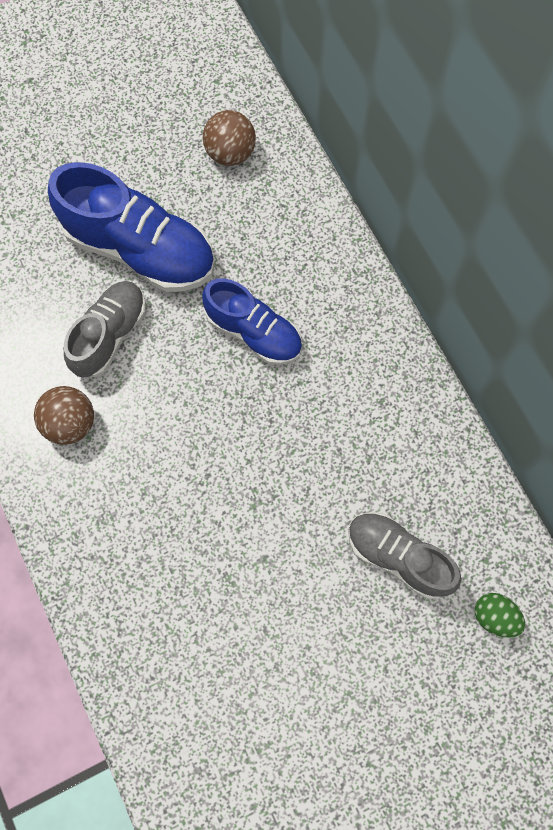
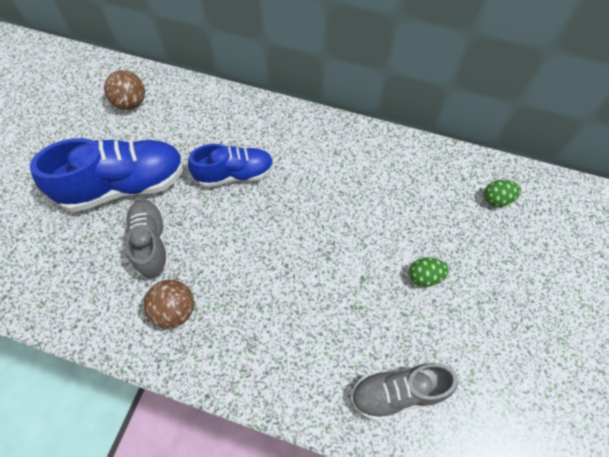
camera: 45 degrees left, 10 degrees down
grey shoe [348,512,461,599] -> grey shoe moved to [351,363,458,421]
none -> green egg [409,257,449,287]

